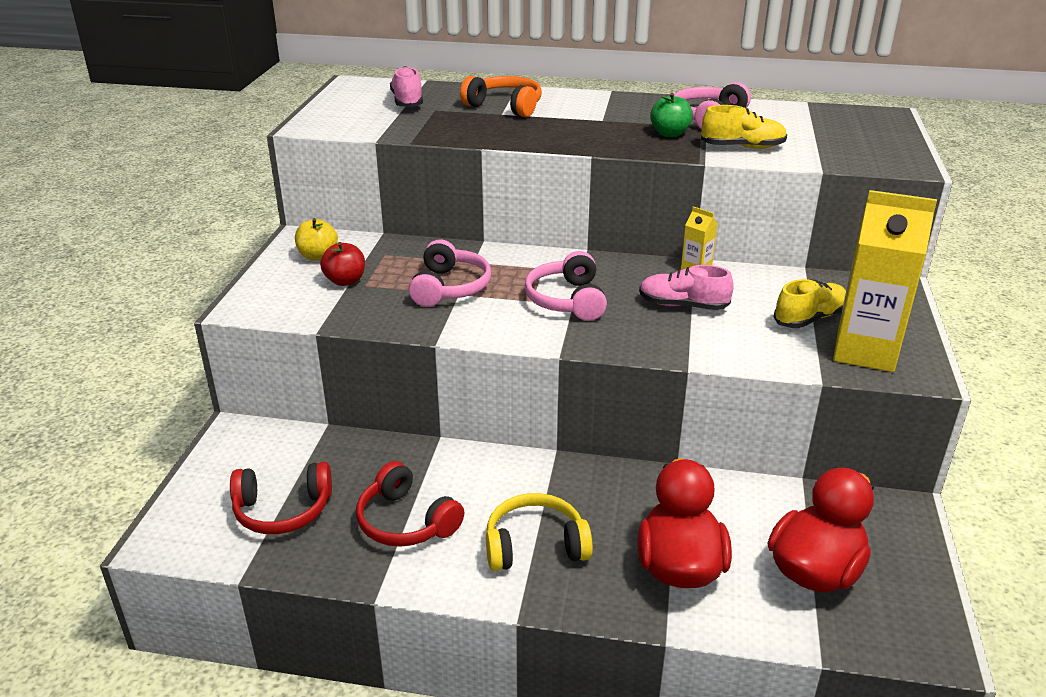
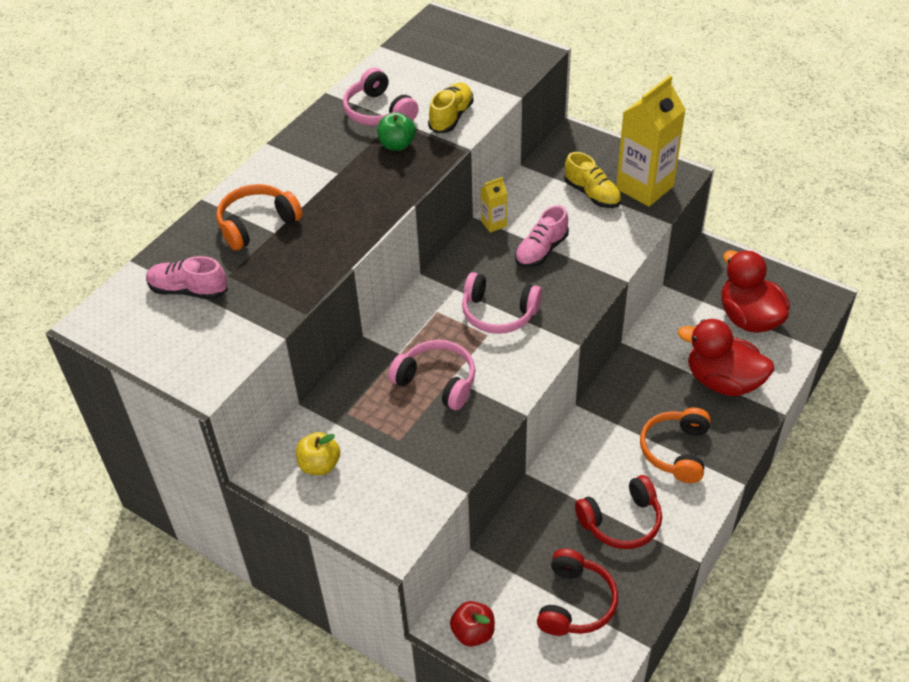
camera: 65 degrees left, 15 degrees up
red apple [320,242,365,286] -> red apple moved to [450,601,495,646]
yellow headphones [486,493,593,571] -> orange headphones [640,408,711,483]
yellow shoe [773,279,846,328] -> yellow shoe turned 150 degrees clockwise [564,152,621,208]

